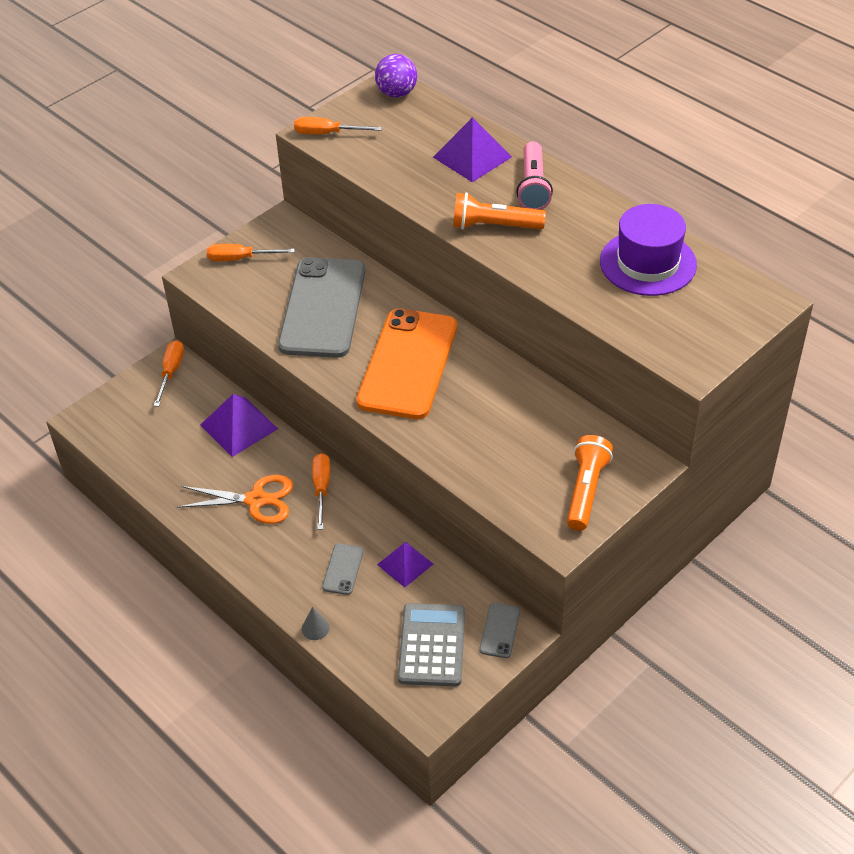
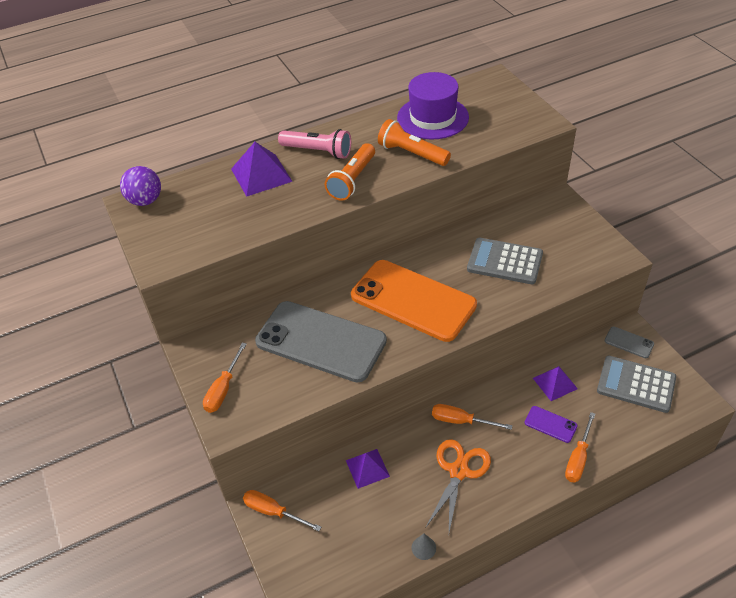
camera: 70 degrees left, 0 degrees up
purple pyramid [200,394,278,457] -> purple pyramid [346,449,390,489], size x0.66
orange screwdriver [294,117,382,134] -> orange screwdriver moved to [565,412,595,482]
grey cone [302,607,330,640] -> grey cone moved to [412,534,436,560]
grey phone [322,543,364,595] -> purple phone [524,406,578,443]
orange flashlight [567,435,613,531] -> orange flashlight moved to [378,119,451,166]
none -> grey calculator [467,238,543,284]

